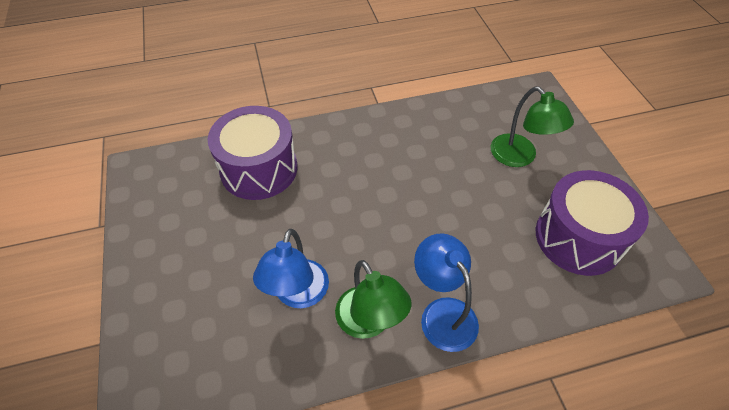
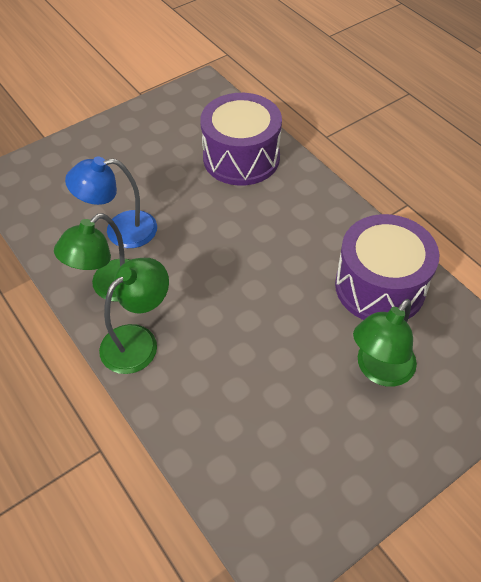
camera: 70 degrees right, 0 degrees up
blue lamp [414,233,479,352] -> green lamp [99,258,169,374]
purple drum [536,170,649,276] -> purple drum moved to [335,214,439,320]

